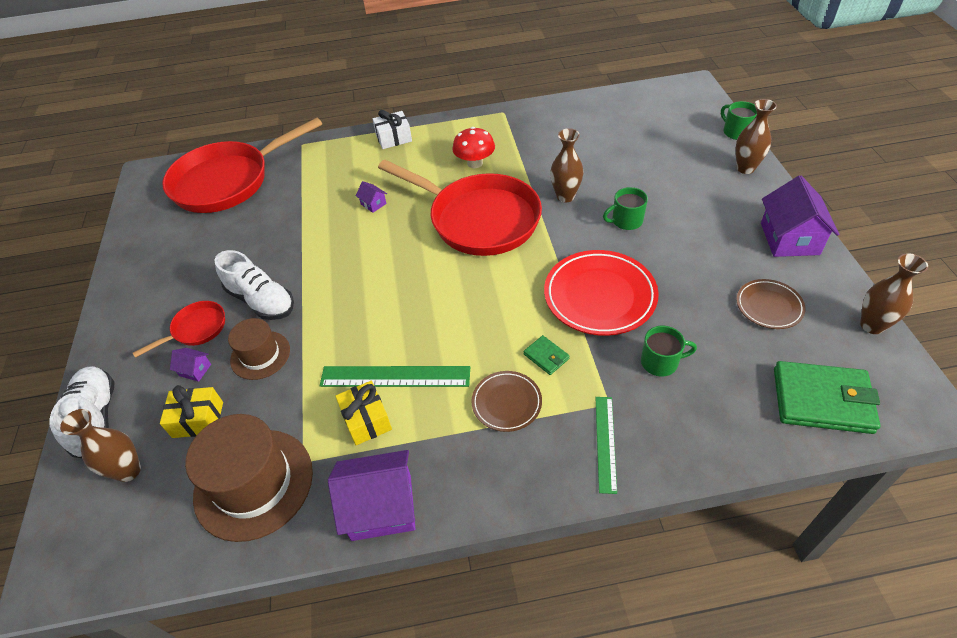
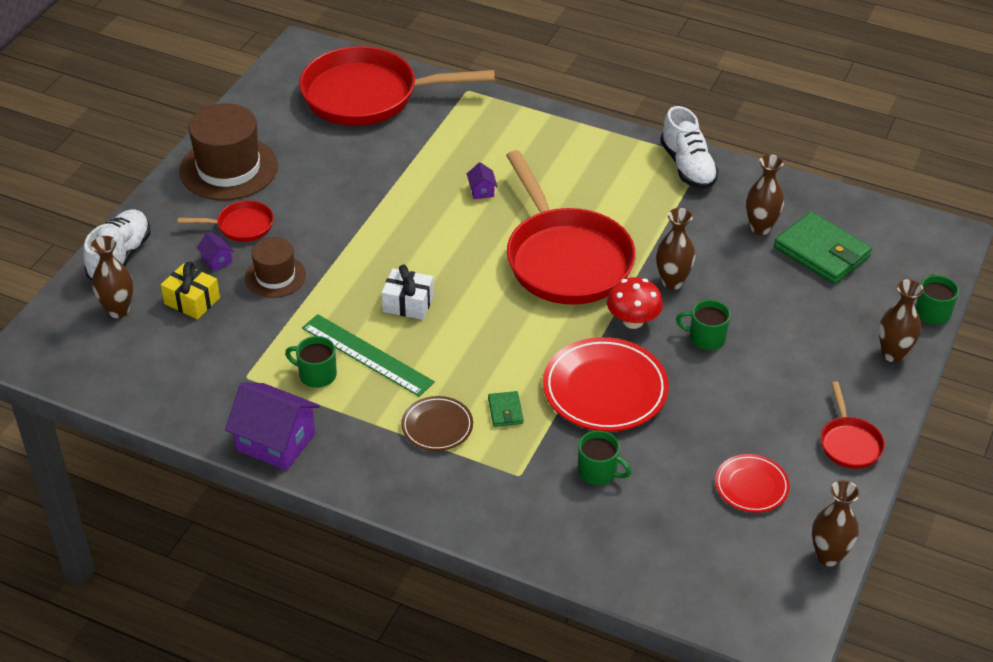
camera: 30 degrees right, 5 degrees down
brown hat [185,414,313,542] -> brown hat moved to [179,104,278,201]
white shoe [214,250,294,320] -> white shoe moved to [660,106,719,189]
yellow gift [335,381,392,445] -> green mug [285,336,337,388]
white gift [373,110,412,149] -> white gift moved to [381,264,434,320]
red mushroom [452,127,495,168] -> red mushroom moved to [607,277,663,329]
green ruler [595,397,617,494] -> none
brown plate [736,279,805,329] -> red plate [715,454,790,513]
purple house [761,176,839,257] -> red pan [821,382,885,469]
green wallet [774,361,880,434] -> green wallet moved to [774,212,872,284]
none -> brown vase [746,154,784,235]

